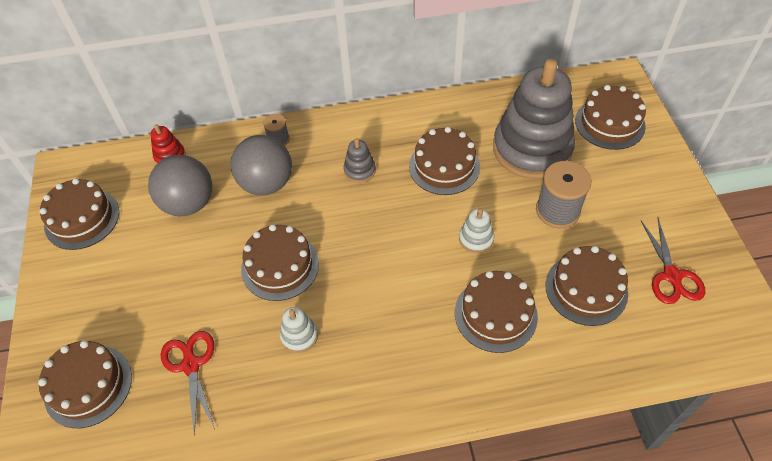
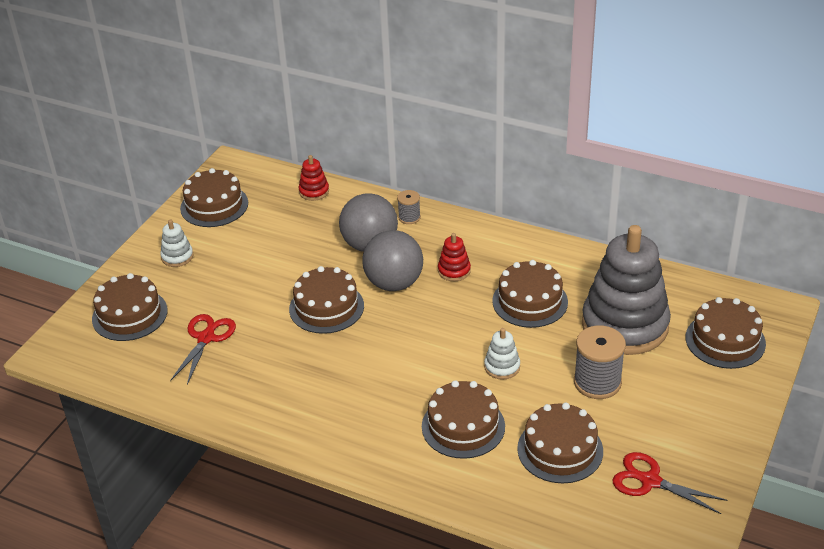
camera: 35 degrees right, 15 degrees down
grey ball [148,155,212,217] -> grey ball moved to [362,230,423,291]
white stacking toy [280,307,318,353] -> white stacking toy moved to [160,220,193,267]
grey stacking toy [344,138,376,183] -> red stacking toy [438,233,471,281]
red scissors [641,219,705,304] -> red scissors turned 90 degrees clockwise [612,452,727,514]

